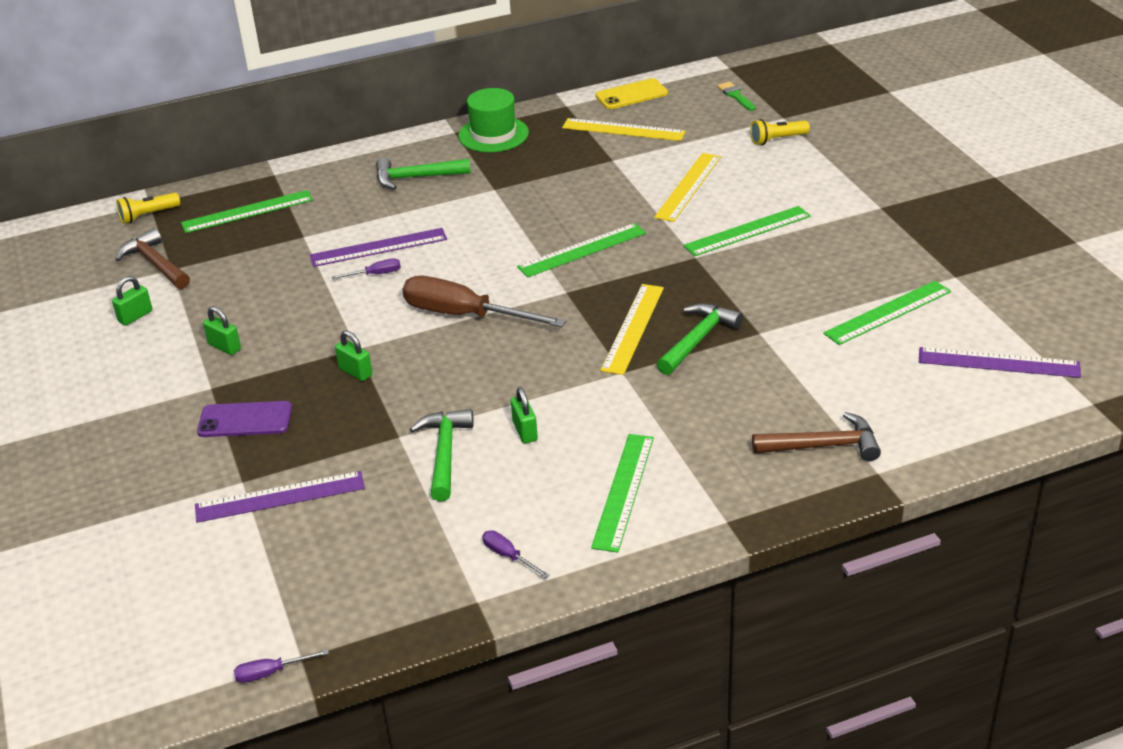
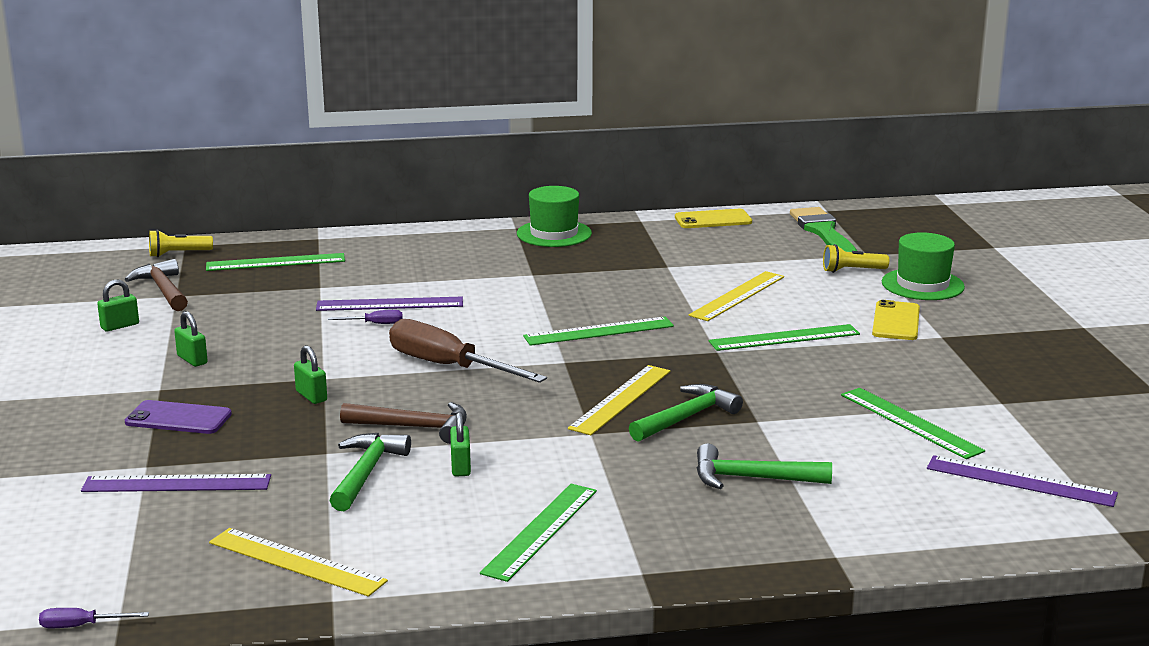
camera: 10 degrees right, 15 degrees down
green hammer [376,158,471,190] -> green hammer moved to [697,444,832,489]
purple screwdriver [482,530,550,578] -> none
yellow ruler [562,118,686,141] -> yellow ruler moved to [209,528,388,597]
green brush [717,82,755,111] -> green brush [790,207,857,252], size x2.05
brown hammer [752,412,881,461] -> brown hammer moved to [340,402,467,444]
green ruler [823,281,951,345] -> green ruler turned 75 degrees clockwise [841,388,985,459]
none -> yellow phone [872,300,920,340]
none -> green hat [882,232,965,300]

